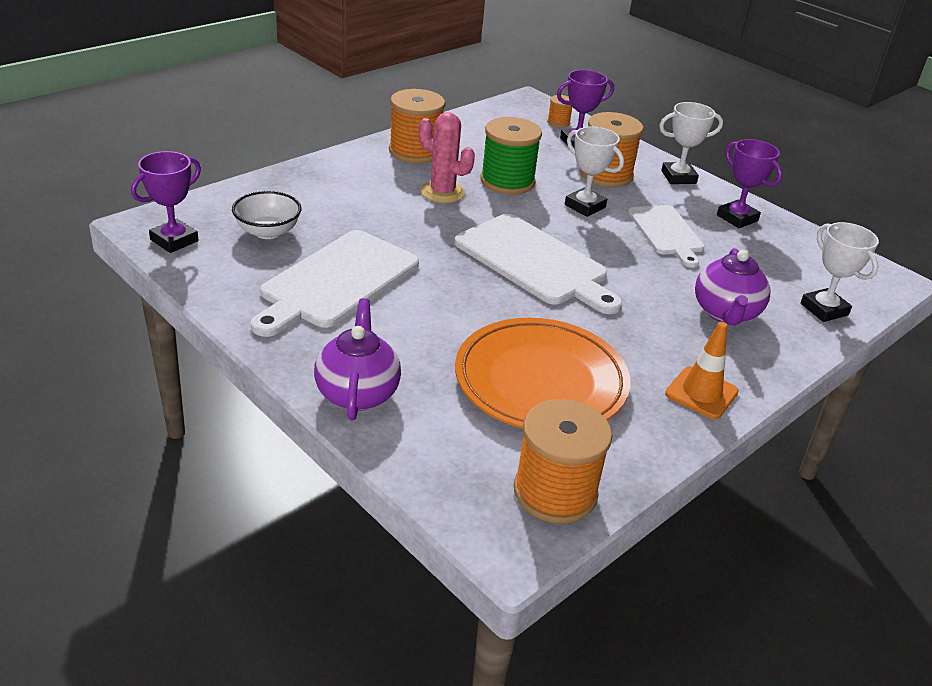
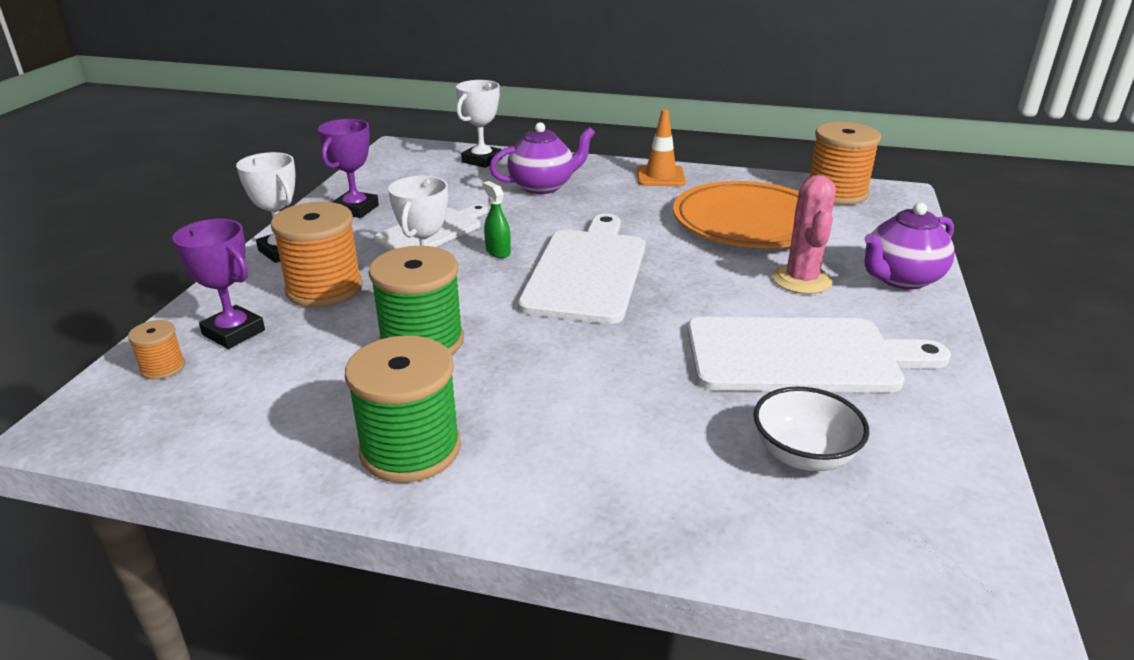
camera: 120 degrees left, 5 degrees down
purple trophy [131,151,201,253] -> none
orange spool [389,89,445,163] -> green spool [345,335,461,483]
pink cactus [419,112,475,203] -> pink cactus moved to [772,175,836,294]
none -> green spray bottle [482,181,511,258]

